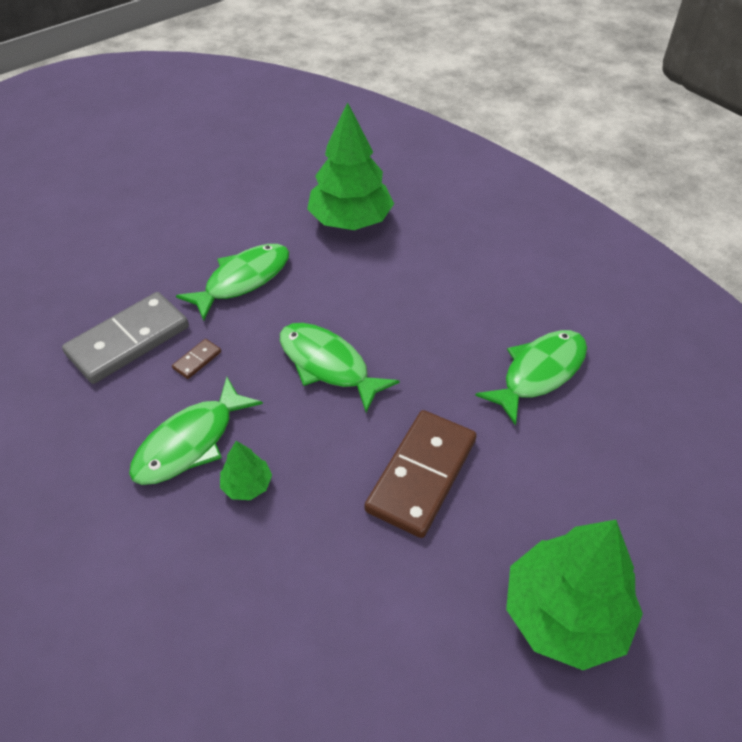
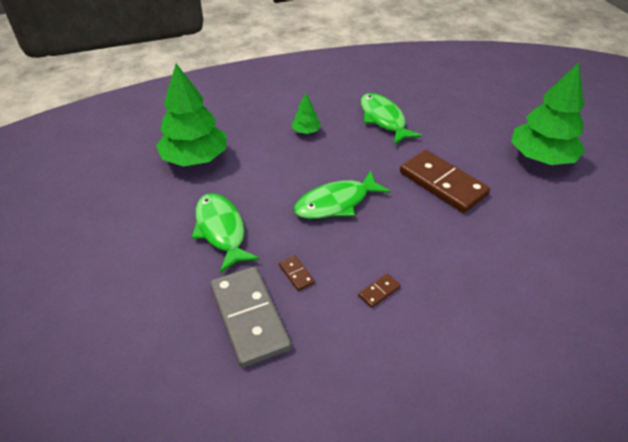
camera: 70 degrees left, 5 degrees down
green fish [129,377,263,485] -> brown domino [358,274,401,308]
green tree [220,441,272,500] -> green tree moved to [292,93,321,134]

